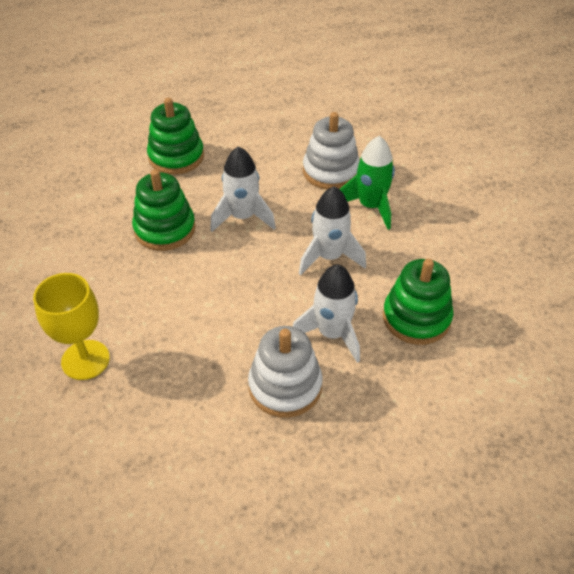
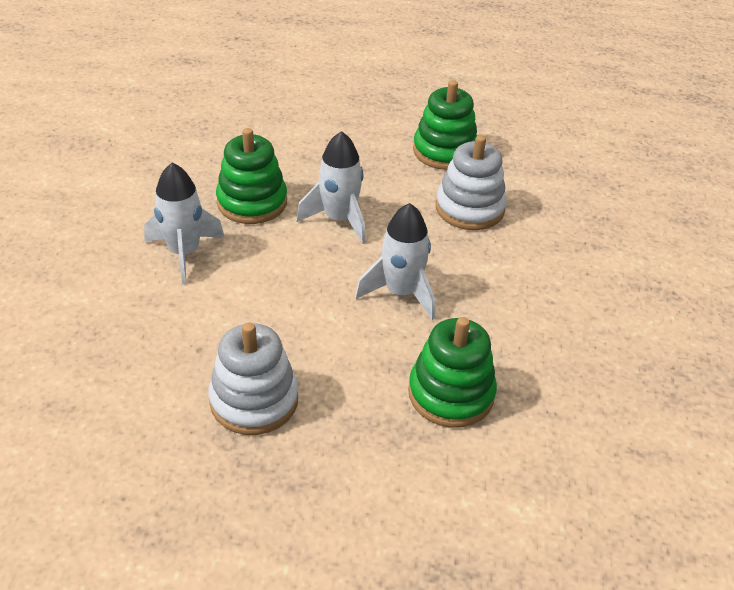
camera: 25 degrees right, 5 degrees down
yellow goblet [33,273,110,380] -> none
green stacking toy [147,98,204,175] -> green stacking toy moved to [413,80,477,170]
white rocket [292,265,360,363] -> white rocket moved to [144,163,224,284]
green rocket [339,136,395,230] -> none

